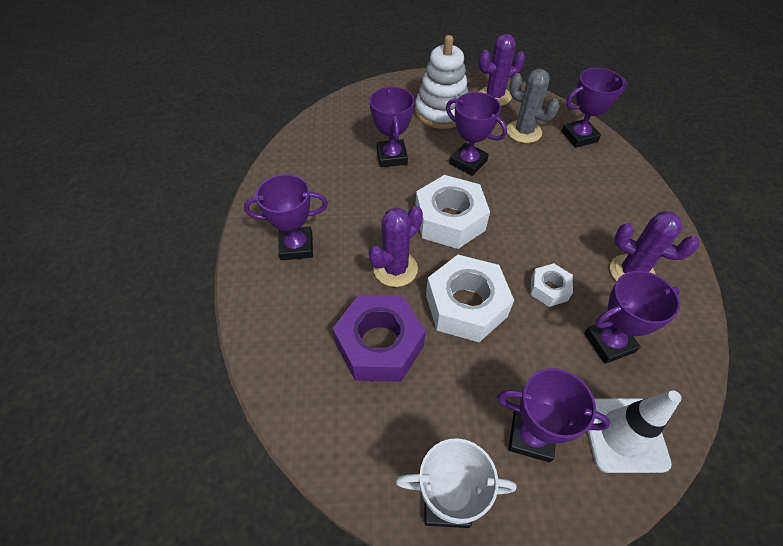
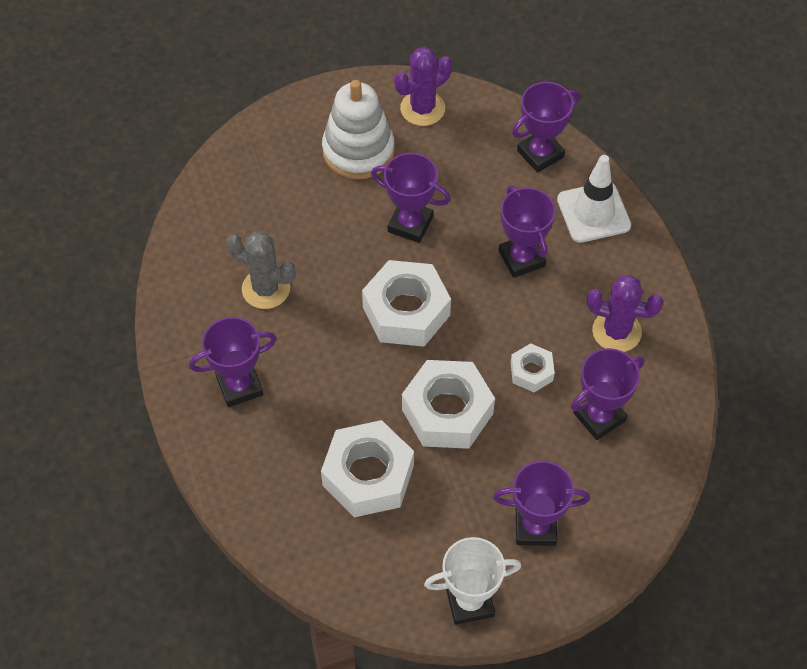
camera: 15 degrees left, 5 degrees up
purple nut [333,295,426,382] -> white nut [321,420,414,518]
purple cactus [369,206,423,287] -> none
purple trophy [370,87,415,167] -> purple trophy moved to [499,185,556,278]
grey cactus [507,69,560,143] -> grey cactus moved to [227,231,296,309]
white traffic cone [587,390,681,473] -> white traffic cone moved to [557,155,631,243]

